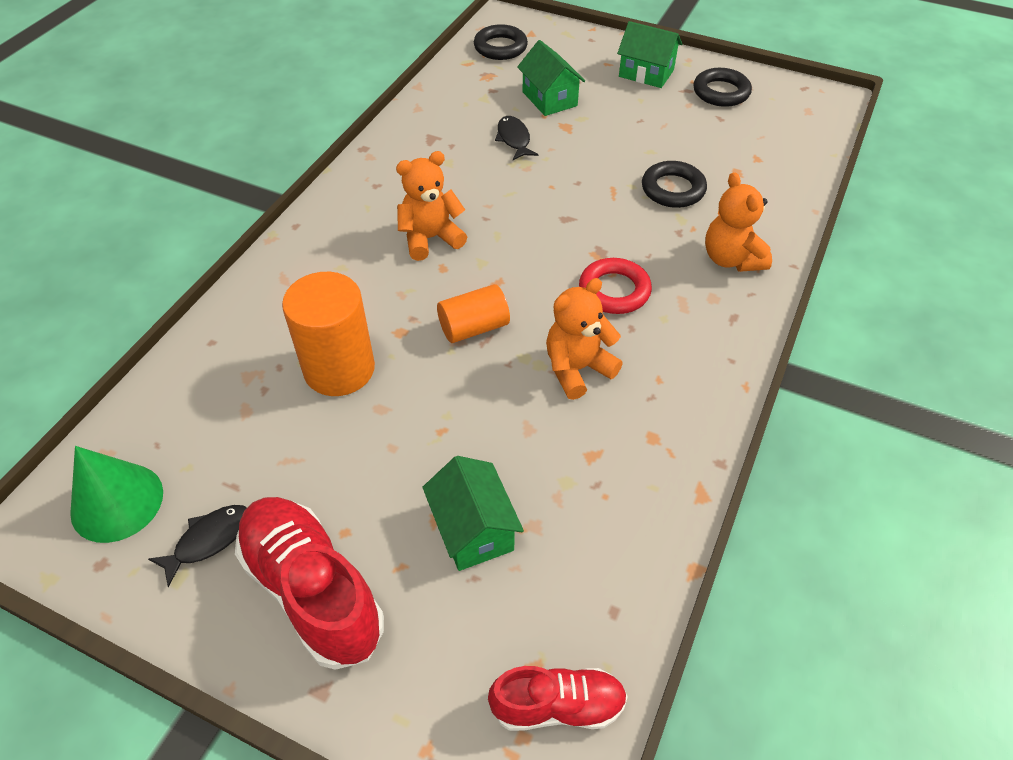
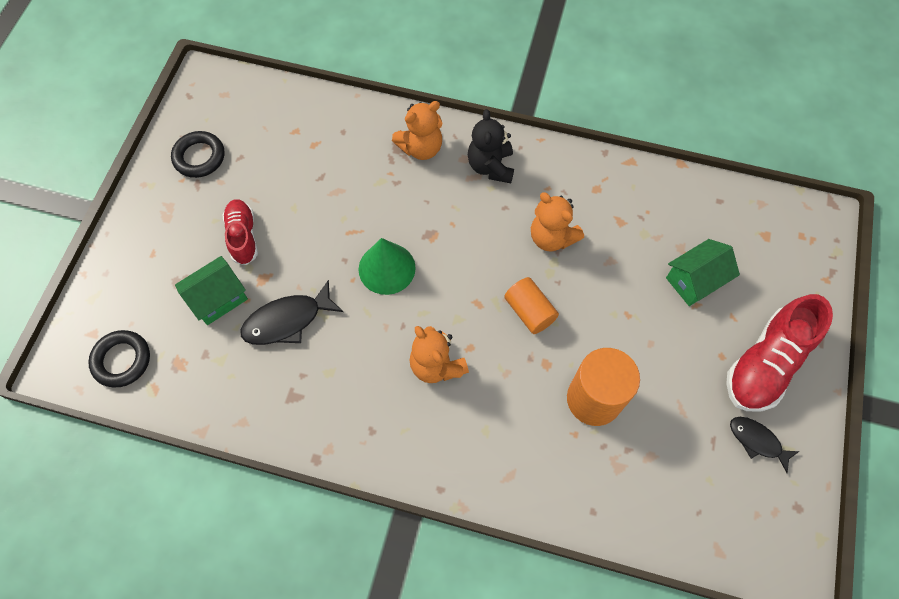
camera: 100 degrees left, 15 degrees up
green cone [70,446,163,543] -> green cone moved to [358,238,416,295]
red shoe [488,666,628,731] -> red shoe moved to [222,199,258,265]
black fish [495,116,538,160] -> black fish [240,280,343,345], size x1.55
red ring [579,258,652,314] -> none
green house [617,21,682,88] -> none
black ring [642,161,707,208] -> none
none -> black teddy bear [468,109,514,183]

